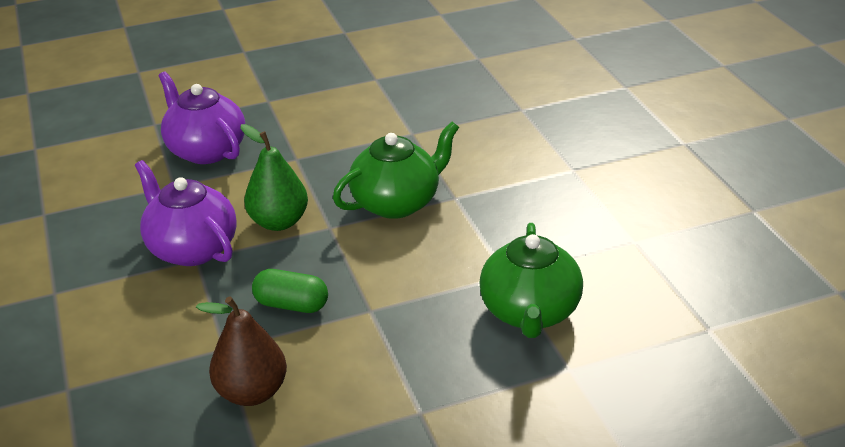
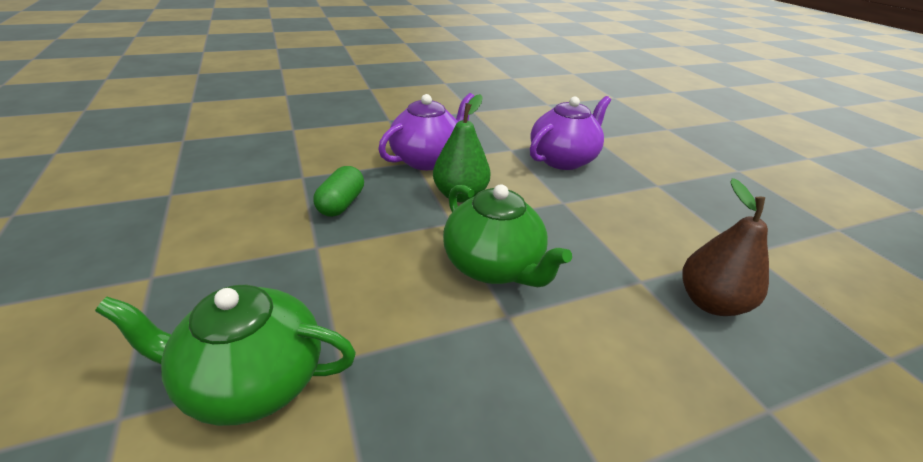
camera: 85 degrees right, 0 degrees up
brown pear [196,296,287,406] -> brown pear moved to [682,178,769,316]

